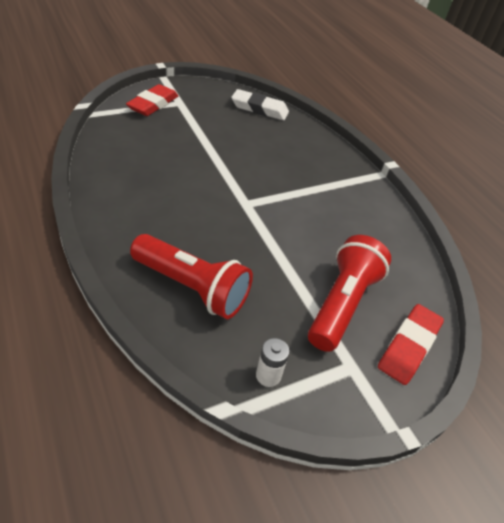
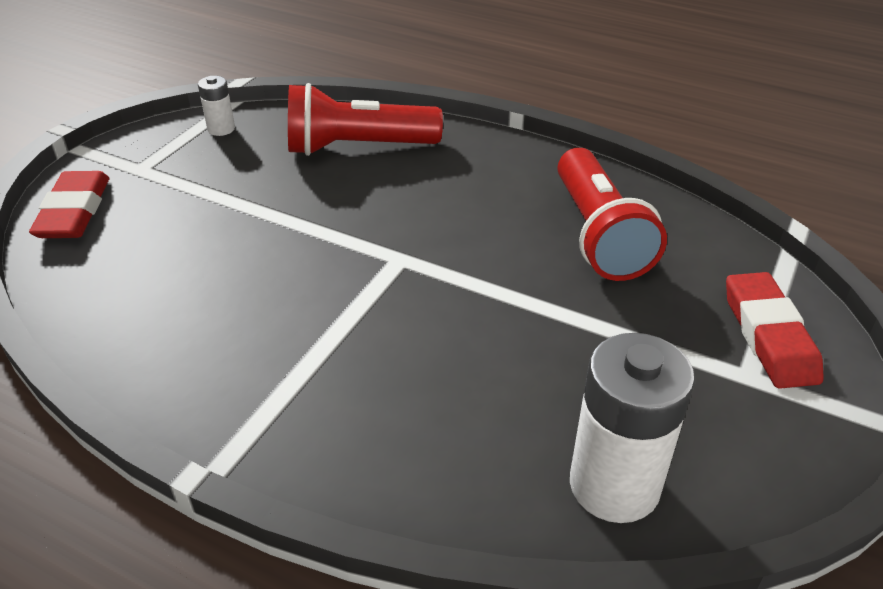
camera: 150 degrees right, 5 degrees down
white eraser [231,89,289,120] -> white battery [570,333,695,523]
red flashlight [308,235,391,352] -> red flashlight moved to [557,148,667,281]

